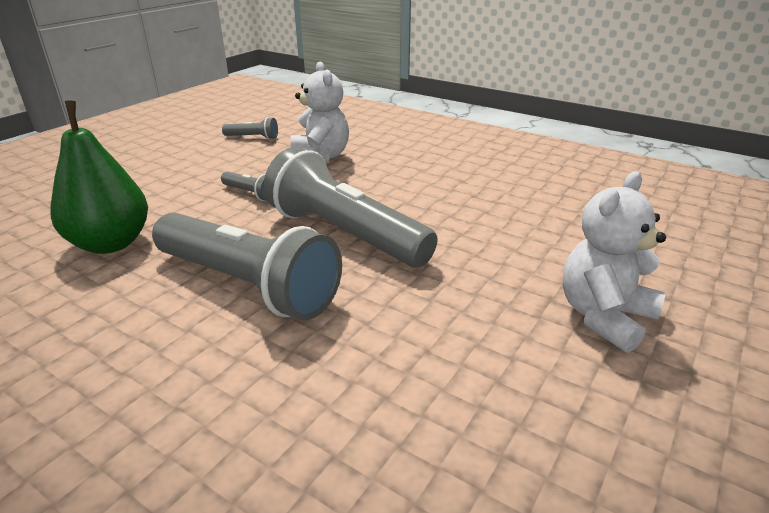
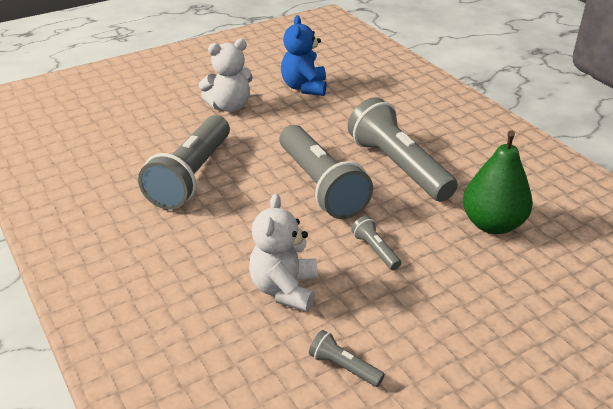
camera: 155 degrees left, 5 degrees up
none -> grey flashlight [138,115,230,210]
none -> blue teddy bear [281,15,327,96]

